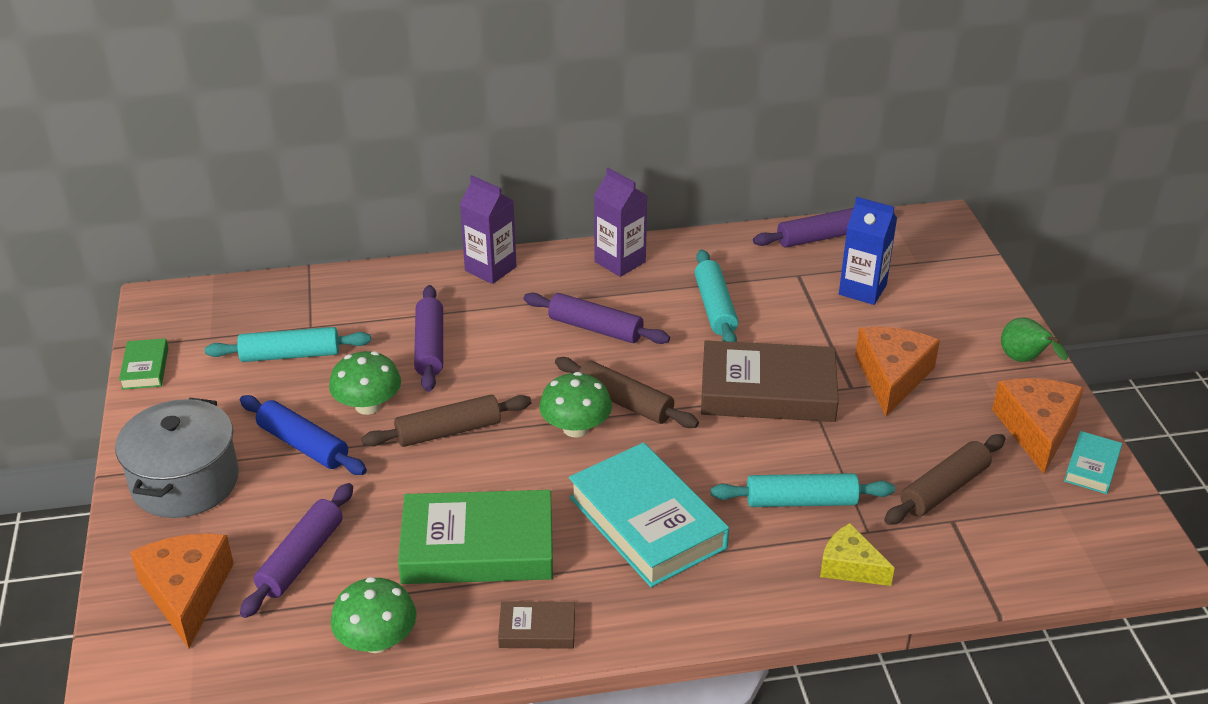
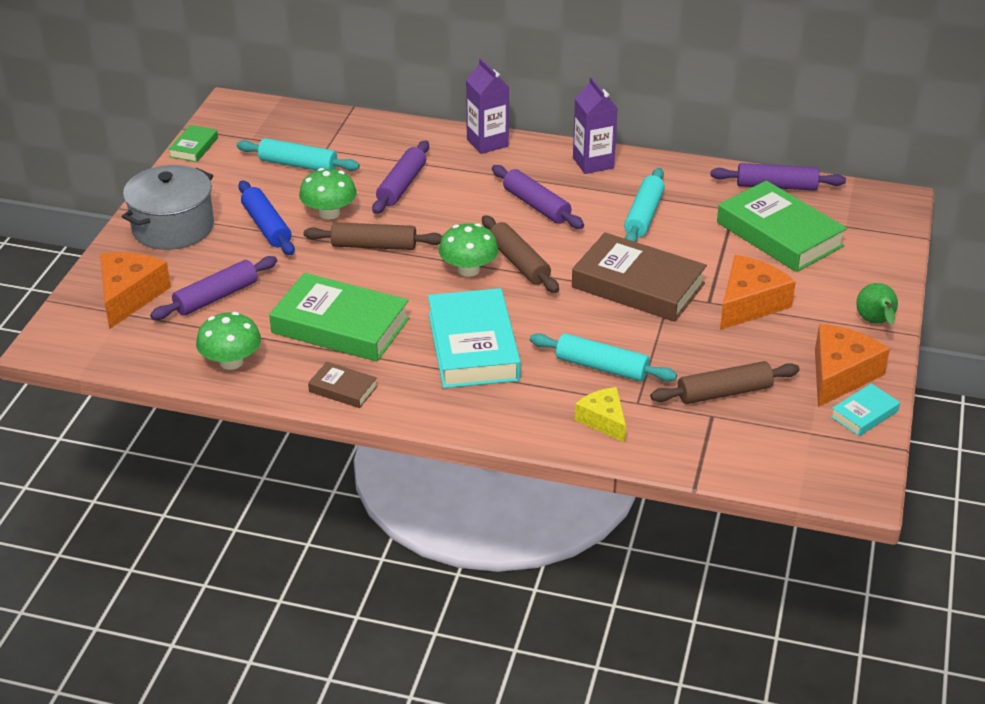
camera: 25 degrees right, 0 degrees up
blue carton [839,197,897,305] -> green book [717,181,847,272]

